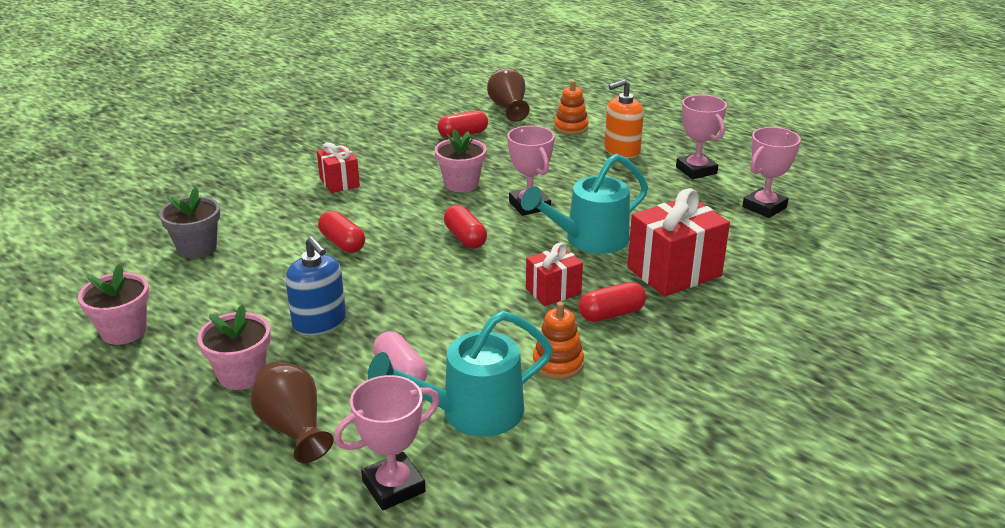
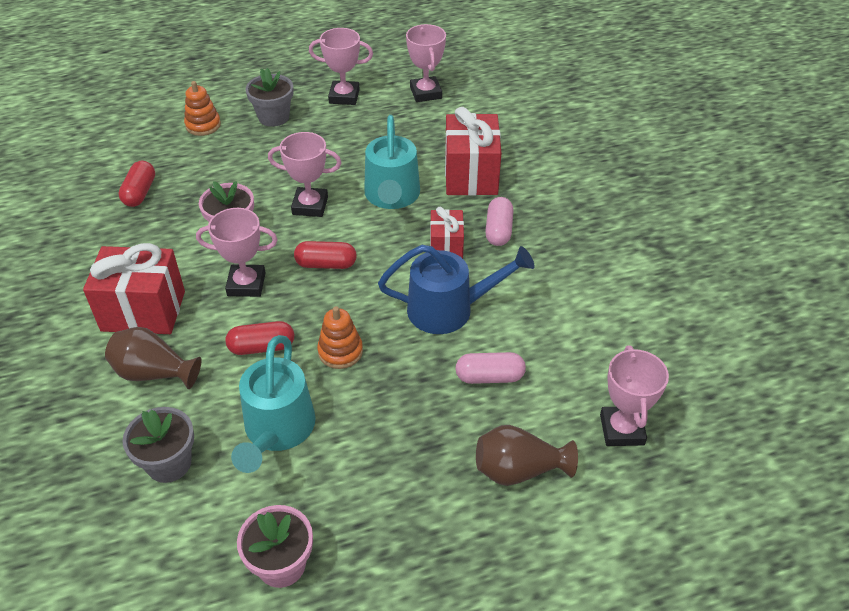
camera: 60 degrees left, 15 degrees up
pink flower pot [197,305,271,390] -> none
blue soap dispenser [285,236,346,335] -> none
red gift [317,142,360,193] -> red gift [83,243,185,334], size x1.73
turquoise watering can [368,311,553,437] -> turquoise watering can moved to [231,335,316,473]
brown vase [487,68,530,122] -> brown vase moved to [105,327,202,389]
orange stacking toy [533,302,584,380] -> orange stacking toy moved to [317,306,363,369]
red capsule [579,282,646,322] -> pink capsule [485,197,513,246]
orange soap dispenser [604,79,644,158] -> grey flower pot [245,68,294,127]
none -> pink trophy [196,208,278,297]
none -> blue watering can [378,245,535,334]

